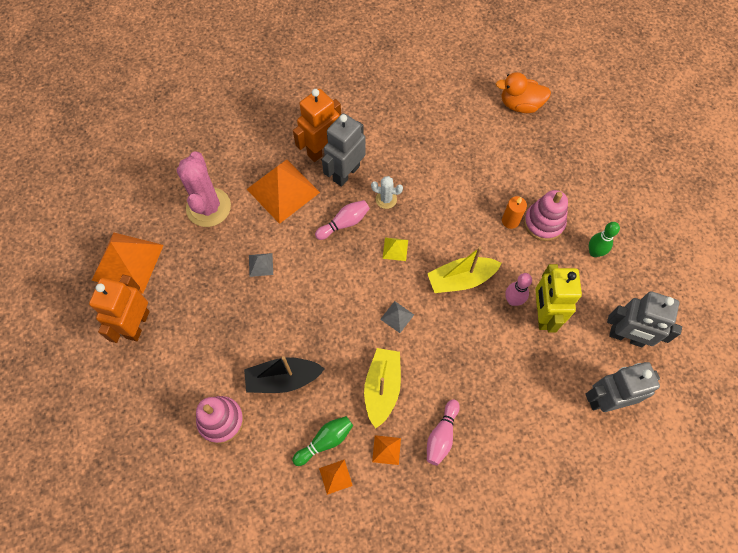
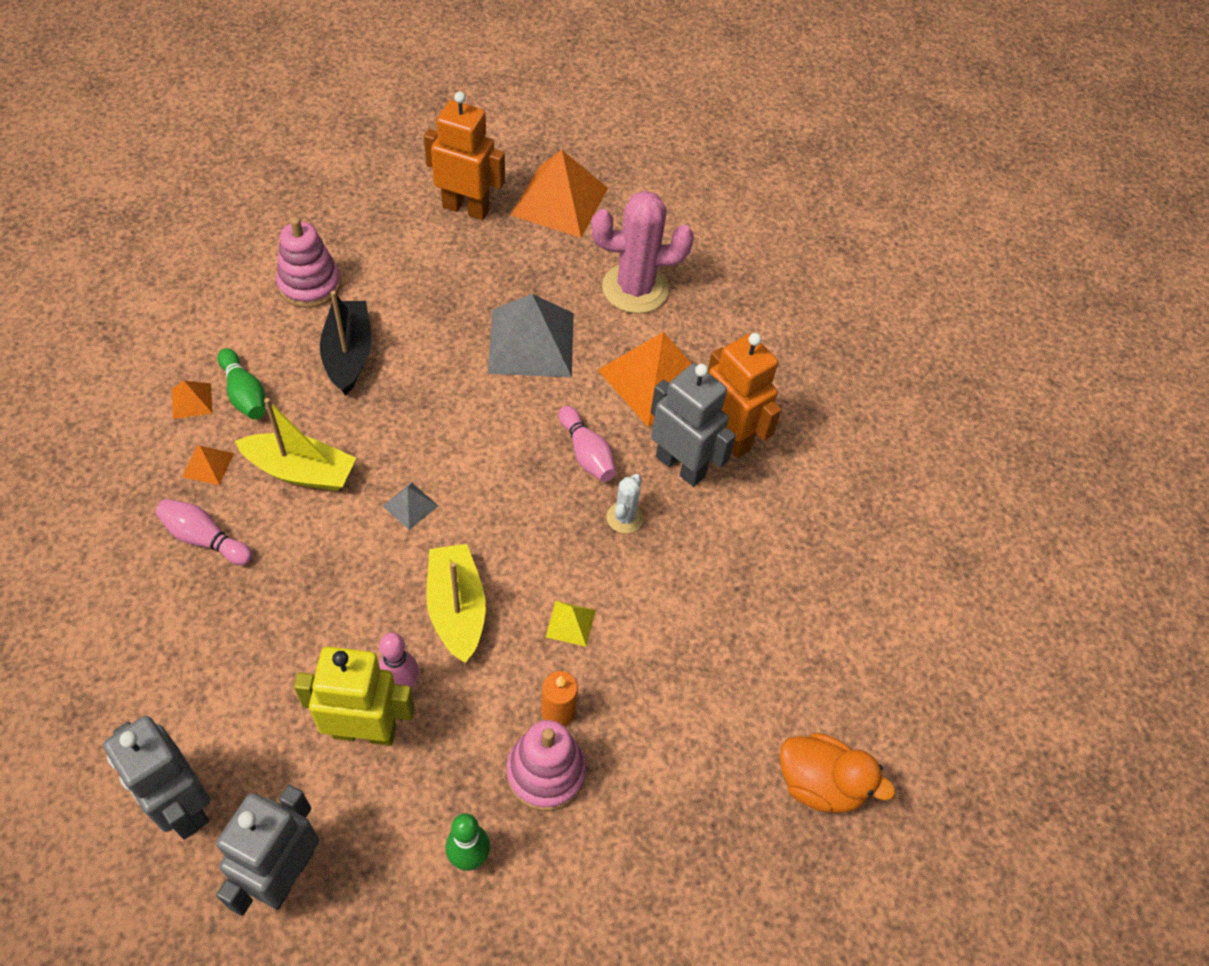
camera: 90 degrees right, 10 degrees down
grey pyramid [249,253,273,277] -> grey pyramid [488,294,573,377], size x2.31
yellow pyramid [382,237,408,261] -> yellow pyramid moved to [546,601,596,647]
orange duck [496,72,551,113] -> orange duck turned 105 degrees clockwise [780,733,895,813]
grey robot [586,362,660,412] -> grey robot turned 150 degrees clockwise [103,716,210,839]

